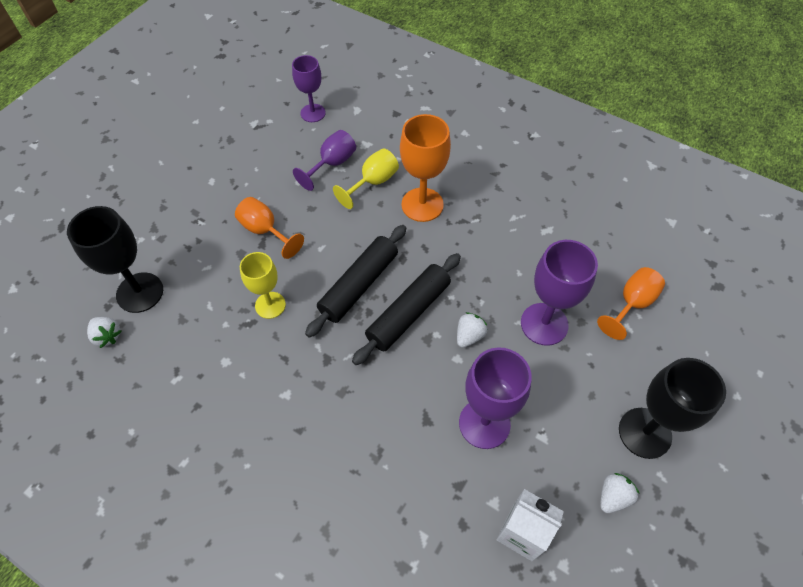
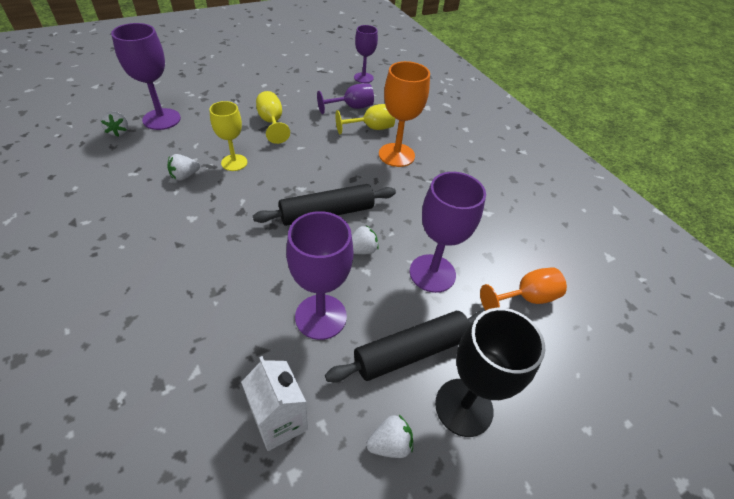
camera: 25 degrees right, 10 degrees down
black goblet [67,206,163,313] -> purple goblet [111,23,181,130]
orange goblet [235,197,304,259] -> yellow goblet [256,91,290,144]
black rolling pin [305,225,406,338] -> black rolling pin moved to [325,310,484,382]
none -> white strawberry [168,154,200,181]

